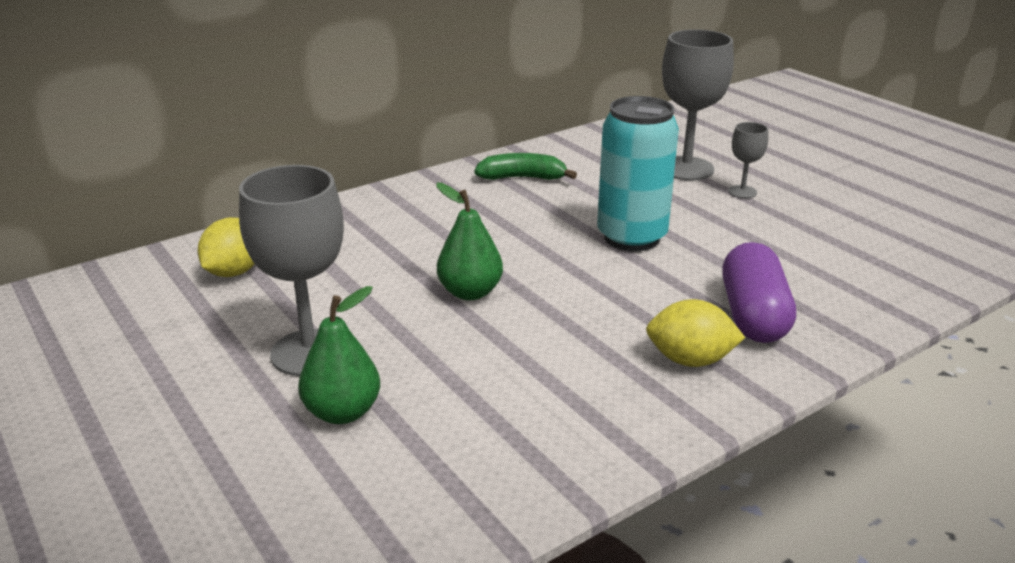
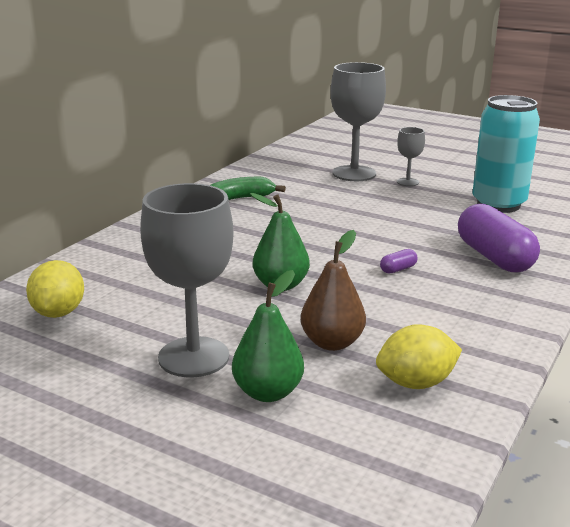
camera: 25 degrees left, 5 degrees down
turquoise can [597,96,679,251] -> turquoise can moved to [472,95,540,213]
yellow lemon [646,299,745,367] -> yellow lemon moved to [376,324,462,389]
none -> brown pear [301,230,366,351]
none -> purple capsule [380,249,417,274]

